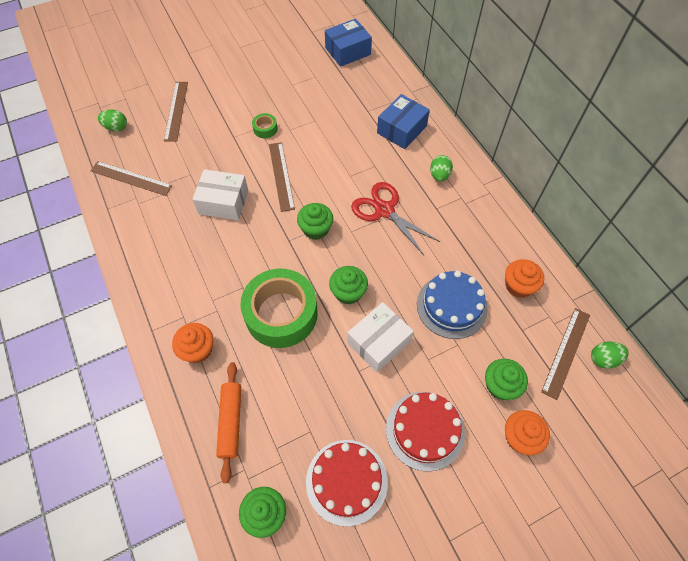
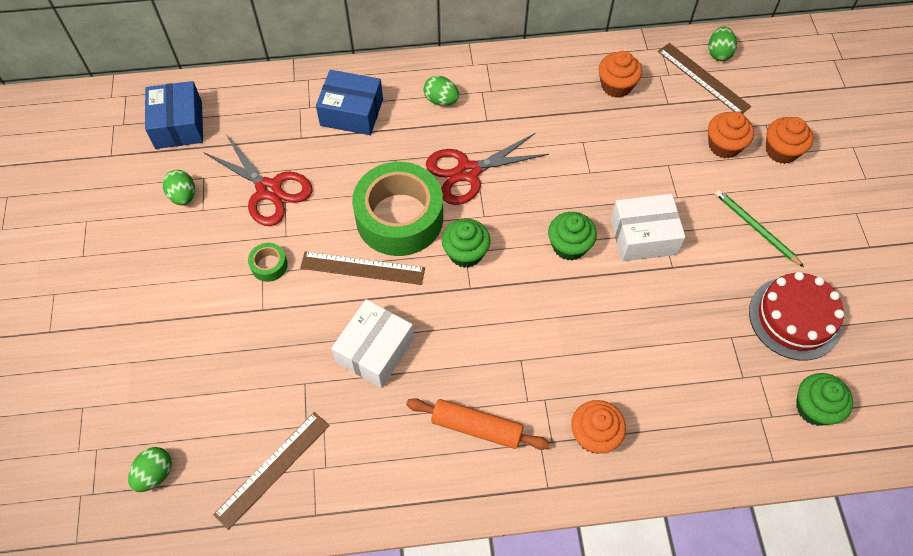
camera: 70 degrees left, 0 degrees up
brown ruler [164,82,188,141] -> none
orange rolling pin [216,362,241,483] -> orange rolling pin moved to [406,398,550,450]
green tape [240,269,318,348] -> green tape moved to [352,162,443,256]
white box [347,302,414,372] -> white box turned 75 degrees counterclockwise [611,194,686,261]
blue box [377,94,430,149] -> blue box turned 45 degrees counterclockwise [316,70,383,135]
red cake [386,392,465,472] -> green pencil [715,189,804,267]
blue cake [417,271,488,339] -> none
green cupcake [485,359,528,400] -> orange cupcake [708,112,754,159]
none -> green egg [163,170,195,205]
none -> red scissors [203,134,313,226]

